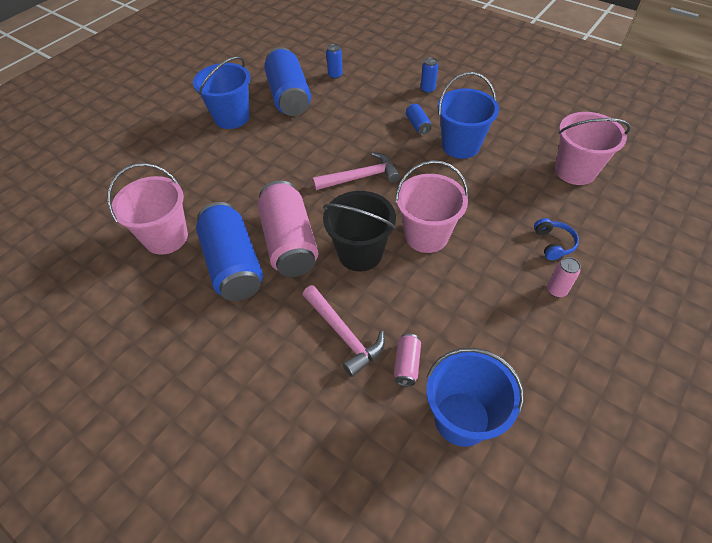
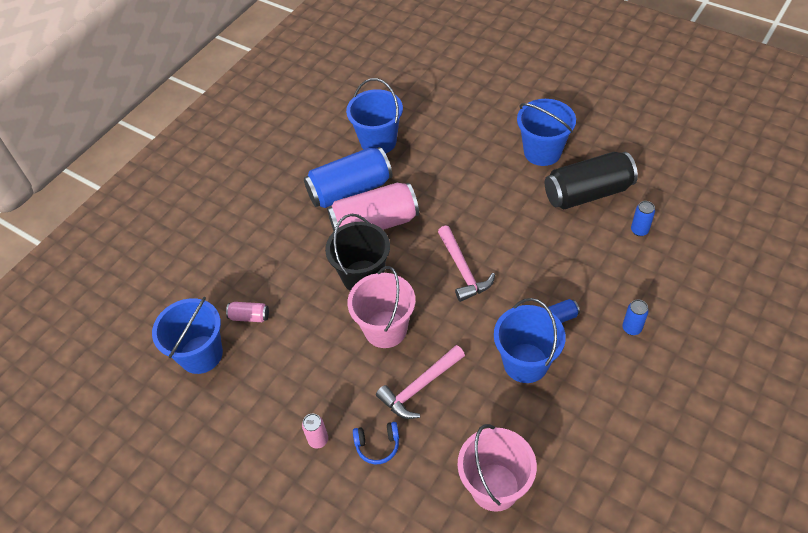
camera: 90 degrees right, 0 degrees up
pink bucket [107,163,188,255] -> blue bucket [346,78,403,154]
blue can [264,47,311,116] -> black can [545,152,638,209]
pink hammer [303,285,385,377] -> pink hammer moved to [376,345,465,419]

